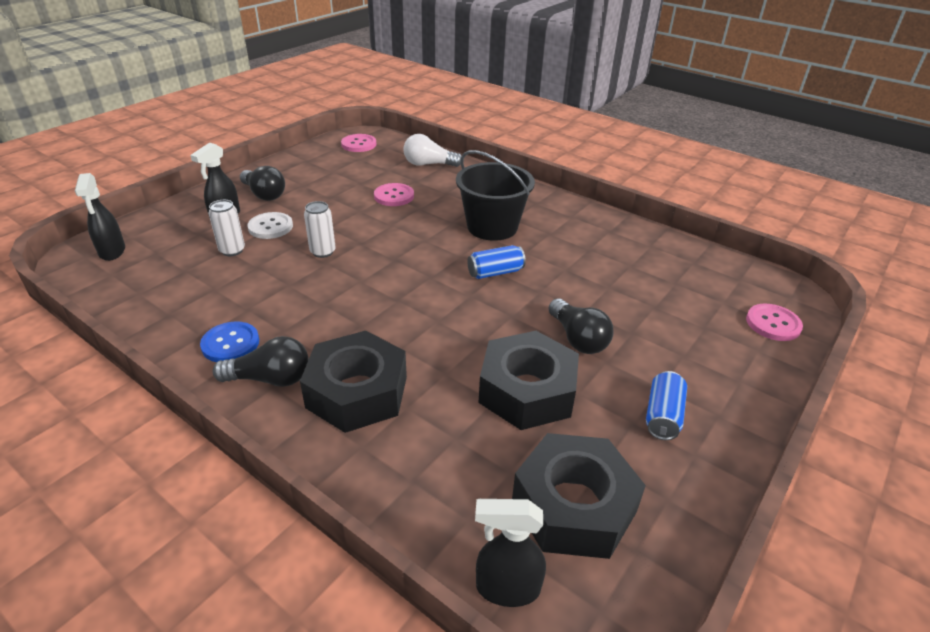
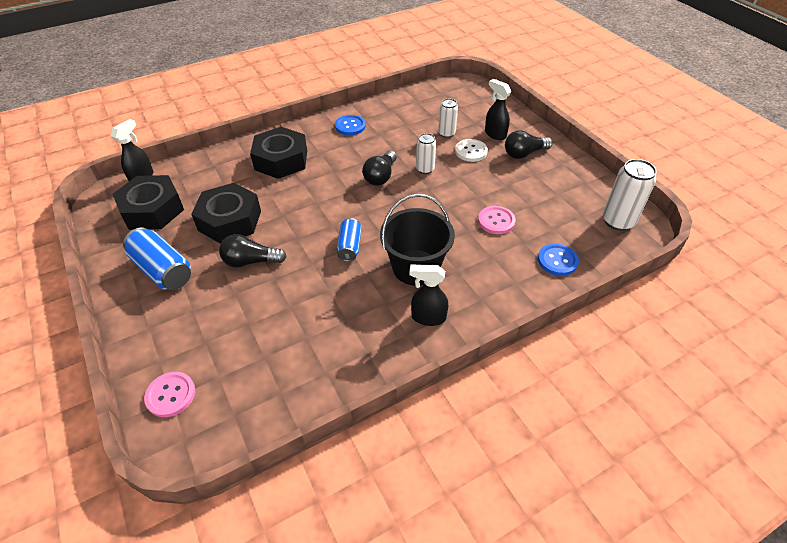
camera: 115 degrees right, 10 degrees up
black spray bottle [75,173,125,261] -> black spray bottle moved to [409,264,448,326]
black light bulb [213,336,309,387] -> black light bulb moved to [362,151,397,186]
pink button [341,134,376,152] -> white can [603,159,657,231]
white light bulb [403,134,462,167] -> blue button [538,244,579,276]
blue can [646,371,687,440] -> blue can [123,227,191,290], size x1.61

